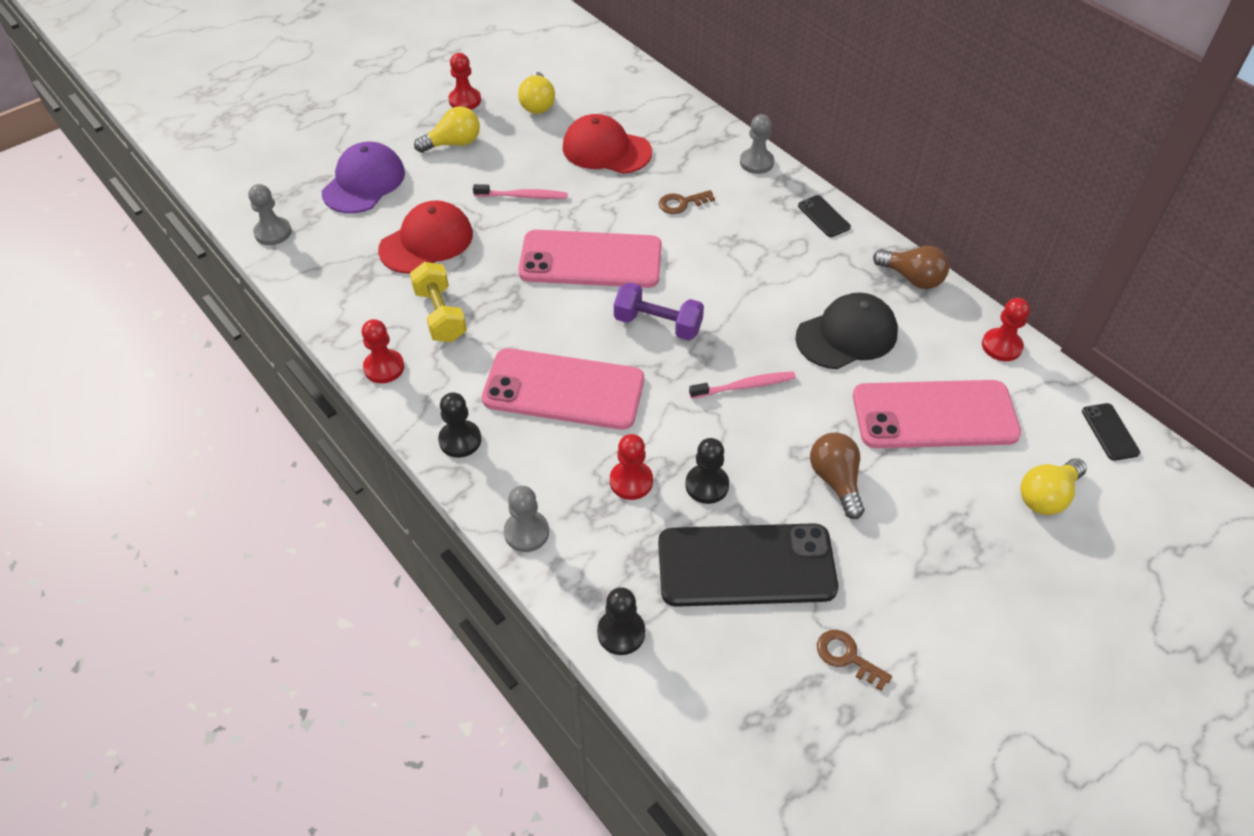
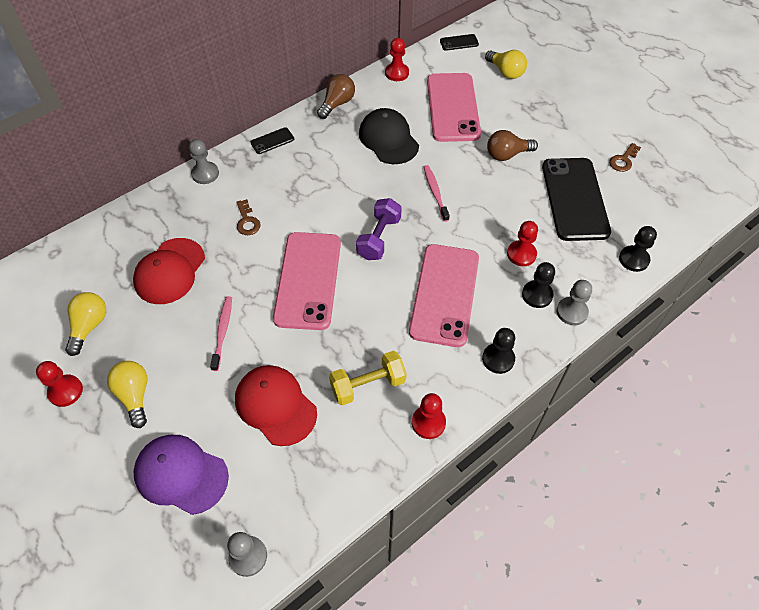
camera: 90 degrees left, 5 degrees up
yellow light bulb [518,72,555,114] -> yellow light bulb turned 75 degrees counterclockwise [65,292,106,356]
black pawn [685,438,729,504] -> black pawn moved to [522,262,555,308]

